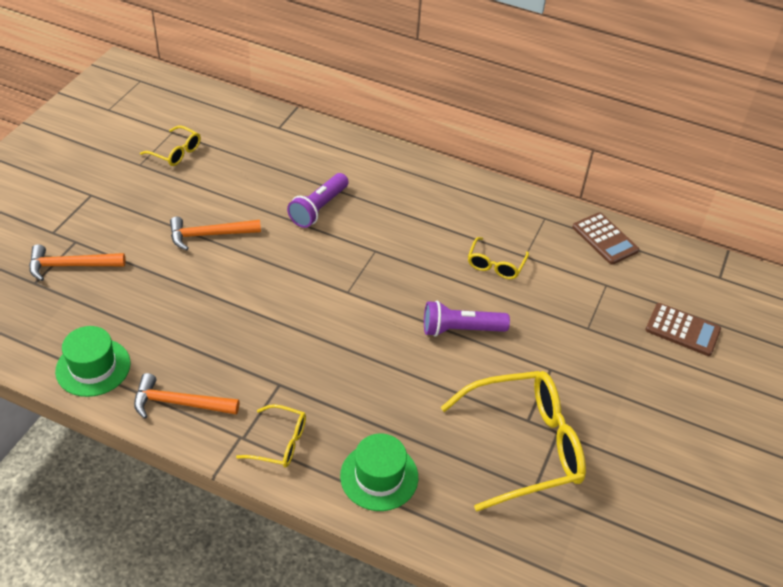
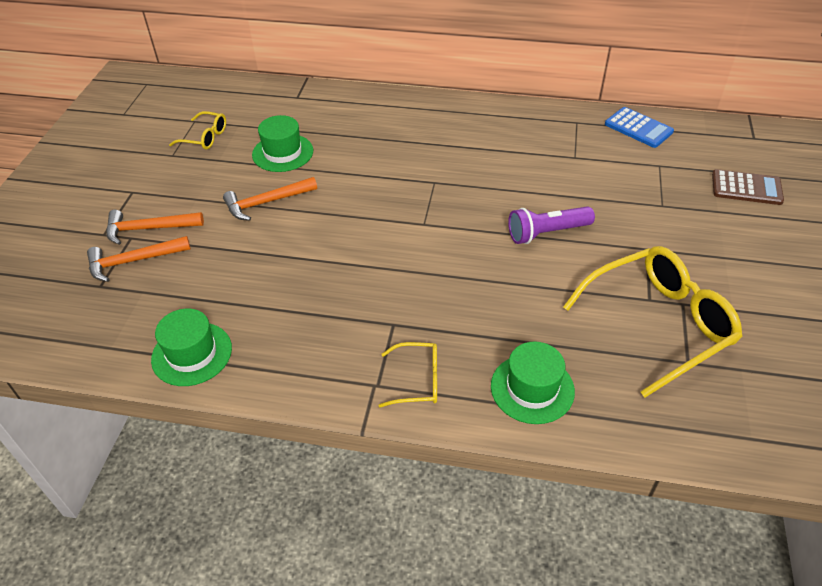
camera: 10 degrees left, 0 degrees up
orange hammer [134,373,239,419] -> orange hammer moved to [106,210,204,245]
purple flashlight [287,173,349,228] -> none
yellow glasses [468,237,529,279] -> none
brown calculator [572,212,639,265] -> blue calculator [605,107,674,148]
none -> green hat [252,115,313,172]

